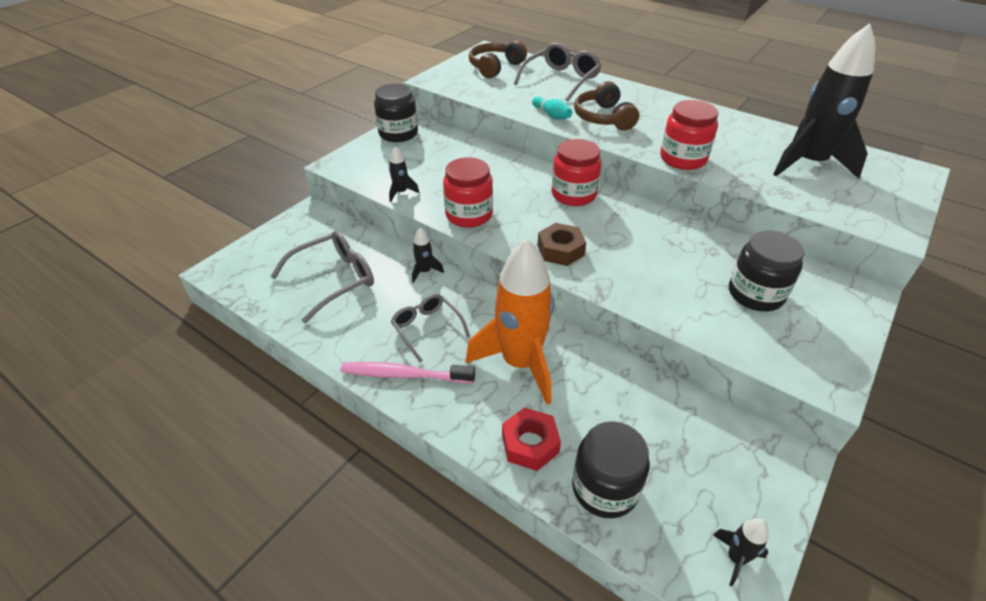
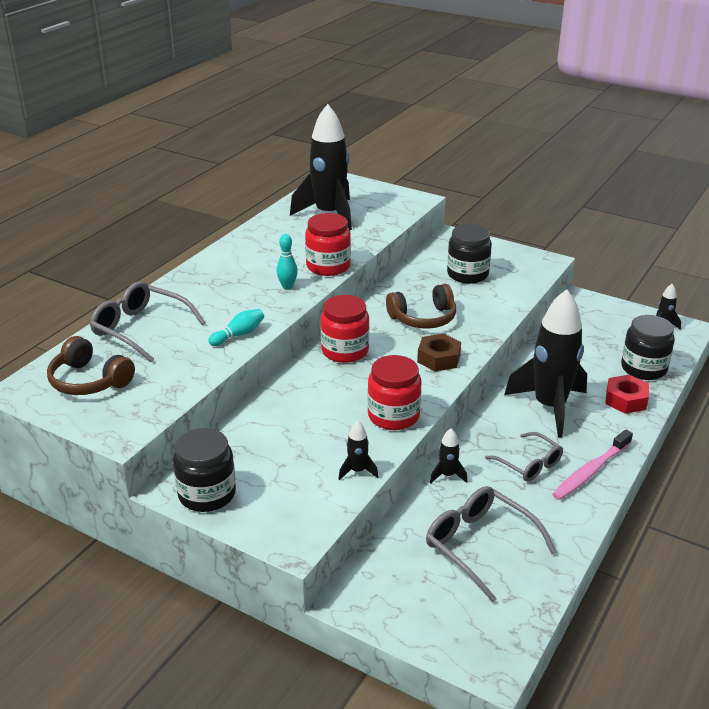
camera: 95 degrees left, 10 degrees down
pink toothbrush [340,362,475,383] -> pink toothbrush turned 45 degrees clockwise [552,429,633,500]
grey glasses [391,294,470,363] -> grey glasses turned 90 degrees counterclockwise [485,432,563,482]
orange rocket [465,238,554,404] -> black rocket [504,289,587,438]
brown headphones [574,81,639,130] -> brown headphones moved to [386,284,456,329]
none -> turquoise bowling pin [276,234,298,289]

